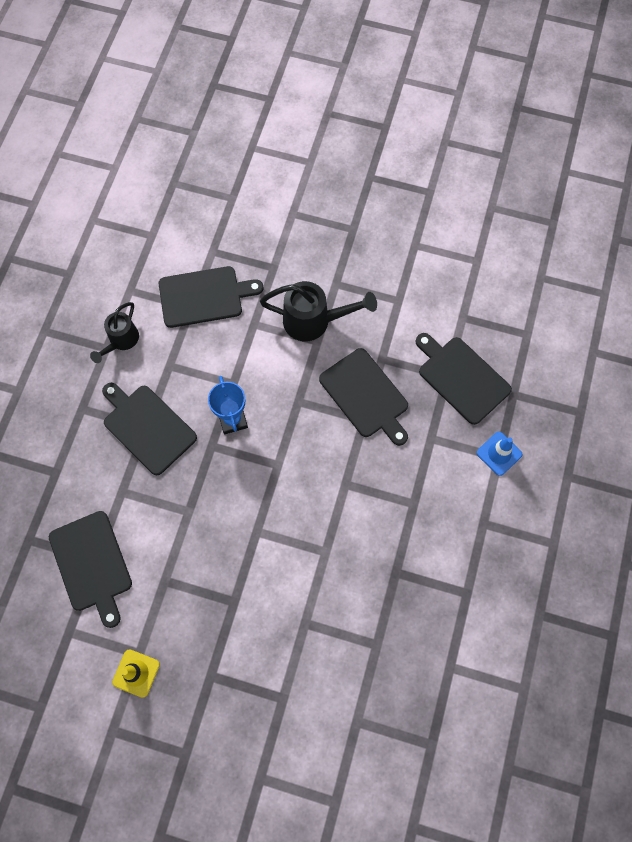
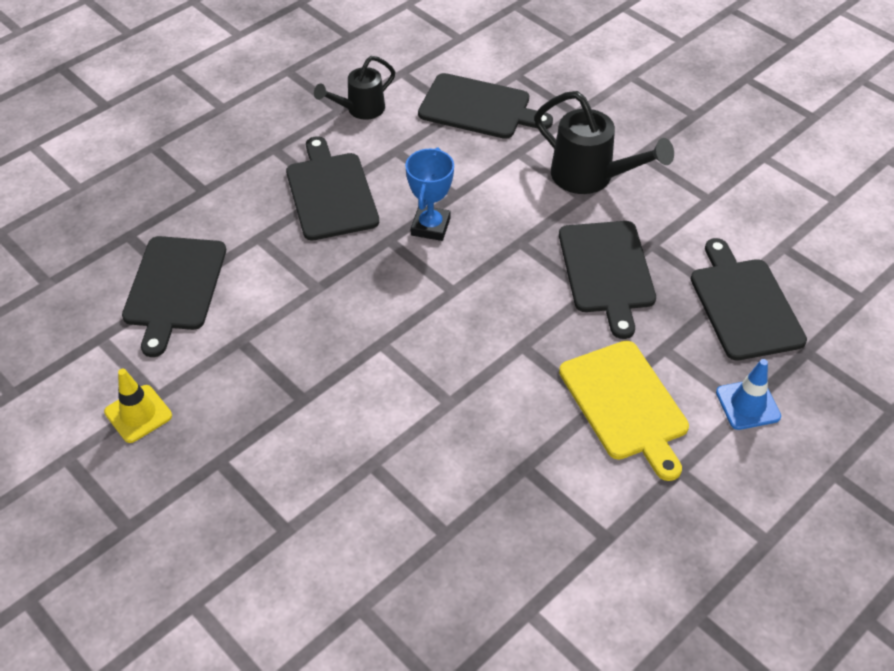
camera: 30 degrees right, 20 degrees down
none -> yellow cutting board [559,341,689,481]

